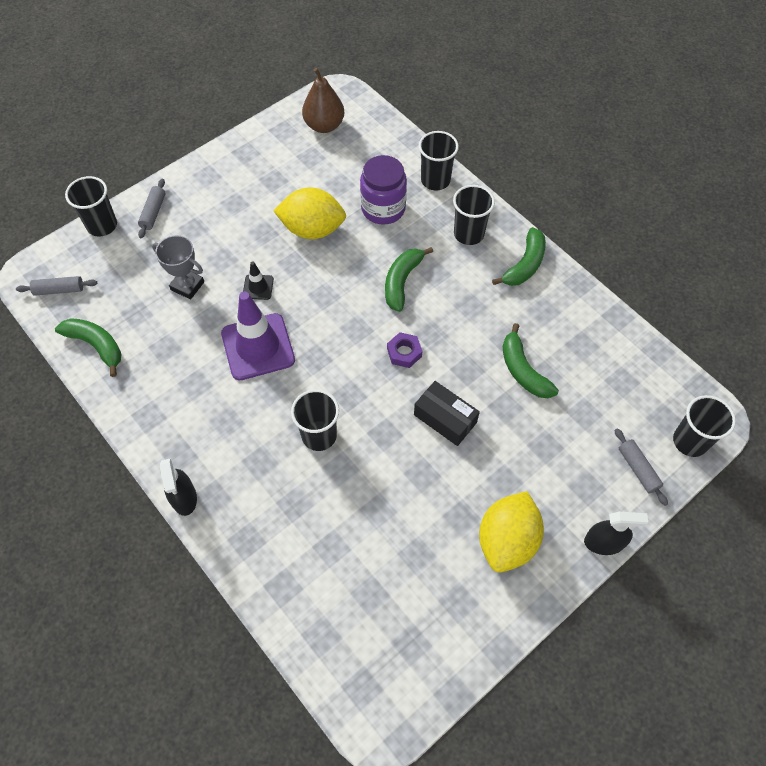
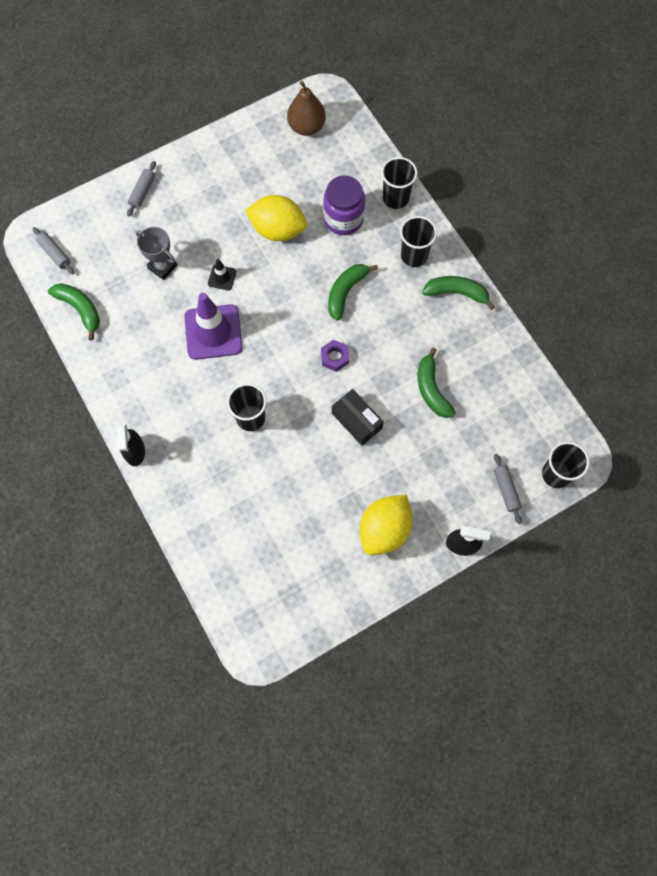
camera: 10 degrees right, 10 degrees up
grey rolling pin [16,276,97,296] -> grey rolling pin turned 45 degrees clockwise [33,227,74,275]
black cup [65,176,117,237] -> none
green banana [492,227,546,286] -> green banana turned 120 degrees counterclockwise [422,276,495,310]

